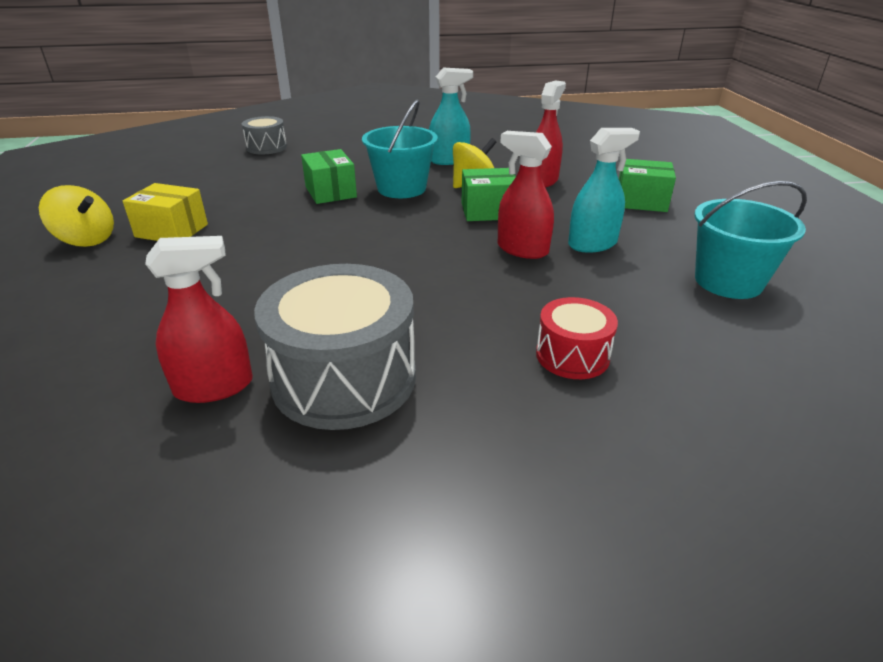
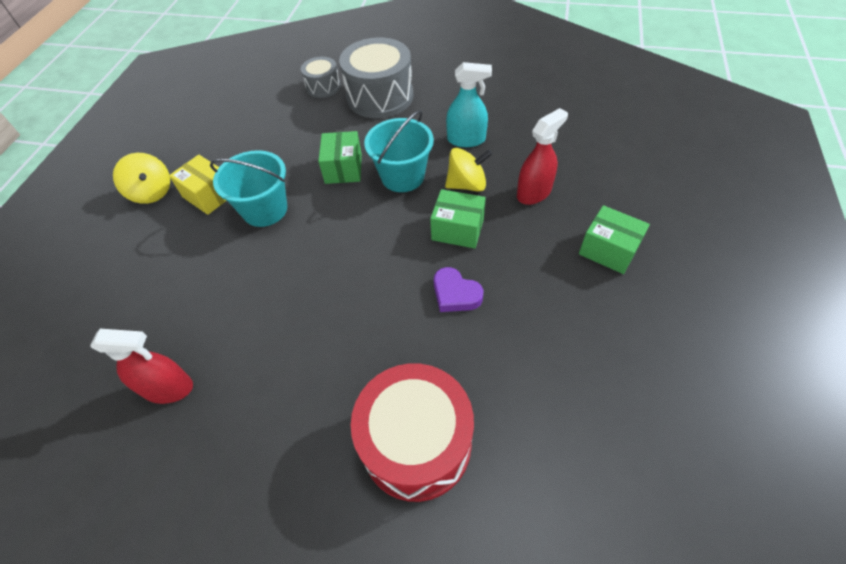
camera: 25 degrees right, 20 degrees up
grey drum [254,264,416,430] -> grey drum moved to [339,37,414,118]
red spray bottle [498,131,554,259] -> purple heart [434,267,483,312]
red drum [536,297,618,379] -> red drum [351,363,474,502], size x1.87
turquoise spray bottle [568,128,640,253] -> none
turquoise bucket [694,181,807,299] -> turquoise bucket moved to [210,150,287,227]

